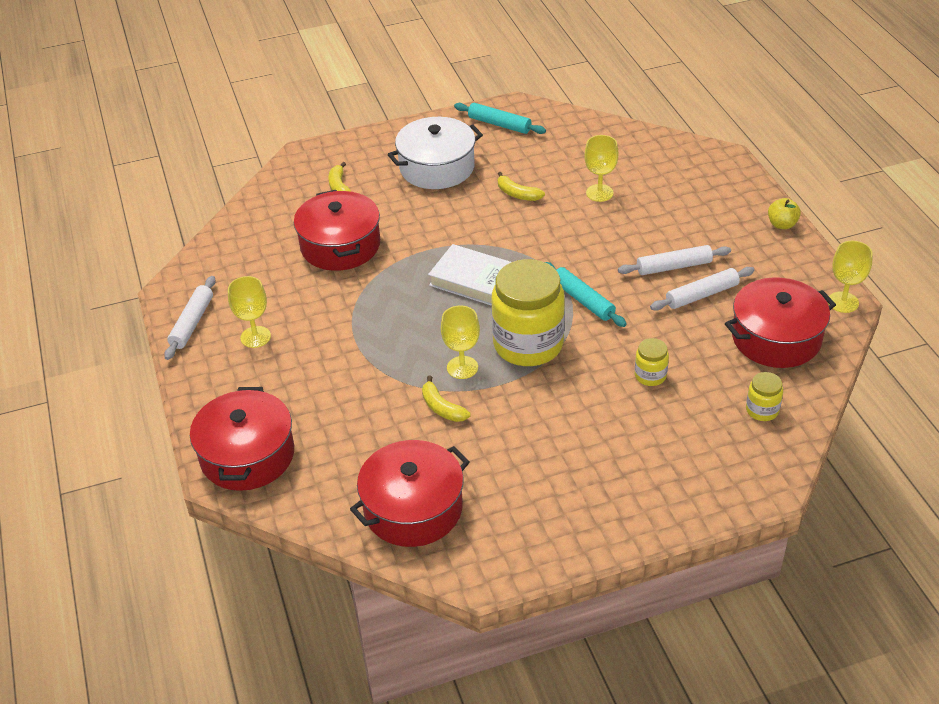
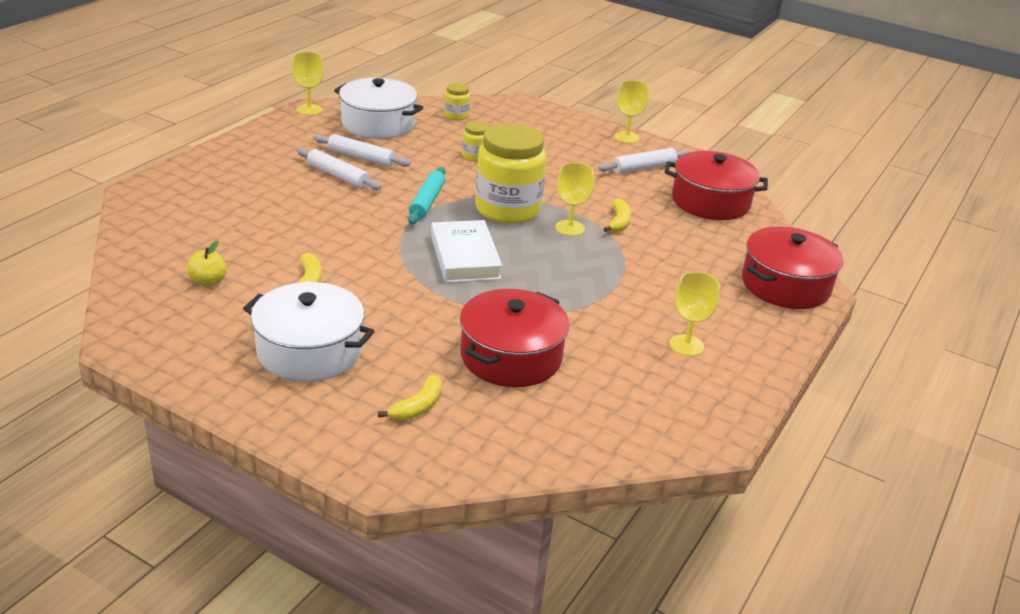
camera: 135 degrees left, 10 degrees down
white rolling pin [164,276,216,360] -> white rolling pin moved to [598,148,689,173]
turquoise rolling pin [454,103,546,134] -> none
yellow goblet [584,135,618,202] -> yellow goblet moved to [614,80,649,143]
red pot [725,277,836,368] -> white pot [334,78,423,139]
yellow apple [768,198,801,229] -> yellow apple moved to [187,241,226,287]

